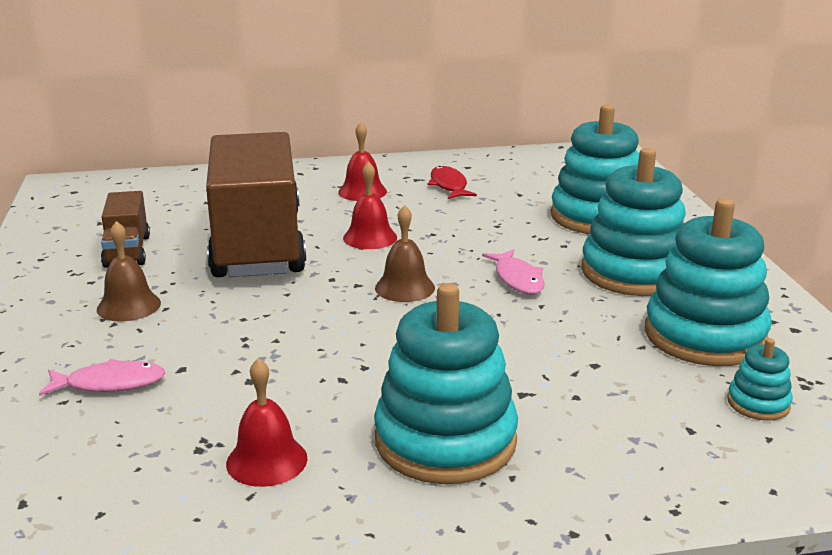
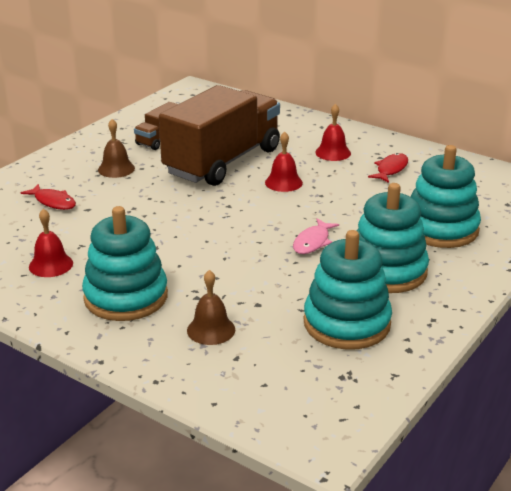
camera: 45 degrees right, 5 degrees up
pink fish [39,359,165,396] -> red fish [21,184,76,210]
brown bell [375,205,435,302] -> brown bell moved to [187,270,235,345]
turquoise stacking toy [727,338,793,421] -> none

